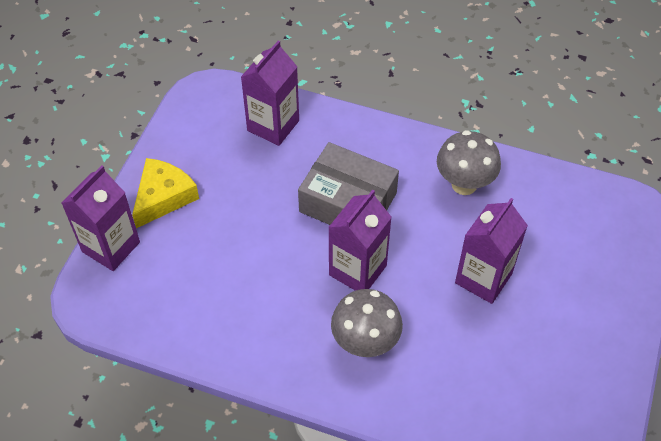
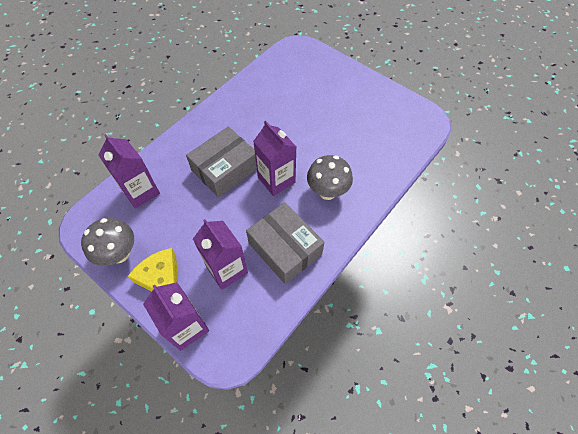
camera: 70 degrees left, 5 degrees up
grey mushroom [437,130,501,195] -> grey mushroom moved to [81,218,134,266]
purple carton [455,198,528,304] -> purple carton moved to [193,219,248,290]
none -> grey box [246,202,324,284]

